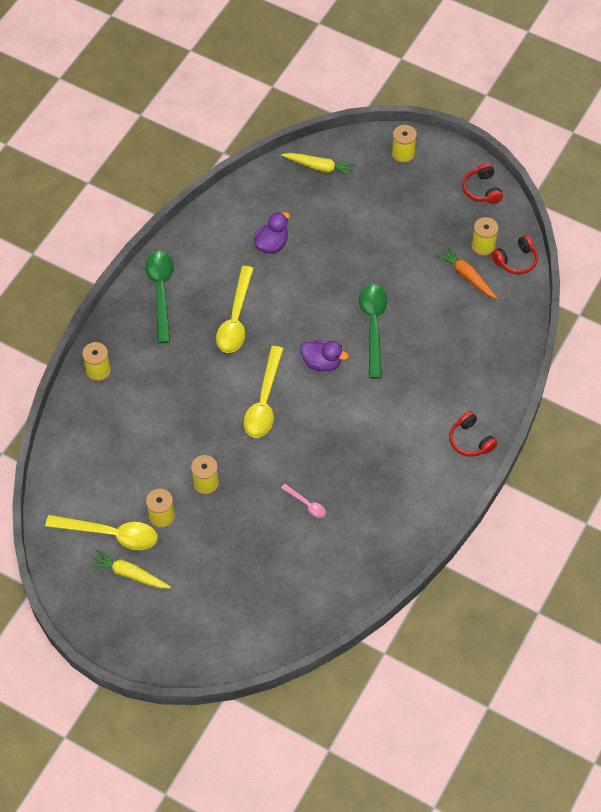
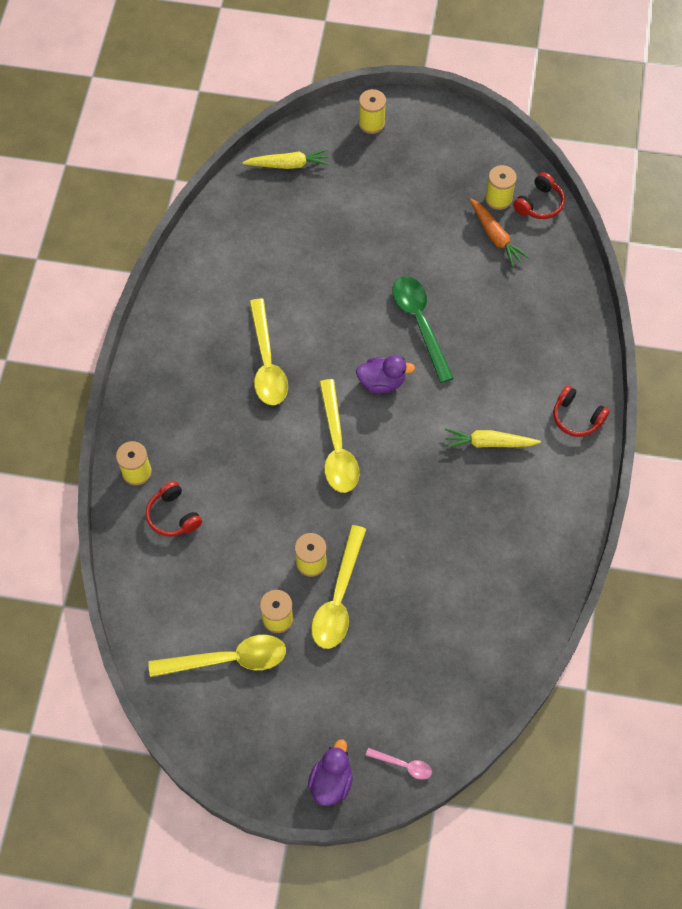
camera: 20 degrees left, 5 degrees up
yellow carrot [88,549,171,588] -> yellow carrot moved to [445,428,541,449]
green spoon [145,251,173,343] -> none
purple duck [254,212,290,253] -> purple duck moved to [308,739,353,806]
pink spoon [281,484,326,518] -> pink spoon moved to [366,748,432,780]
orange carrot [436,245,497,299] -> orange carrot turned 150 degrees counterclockwise [470,198,529,267]
red headphones [462,163,503,204] -> red headphones moved to [146,481,202,537]
none -> yellow spoon [311,525,366,649]

